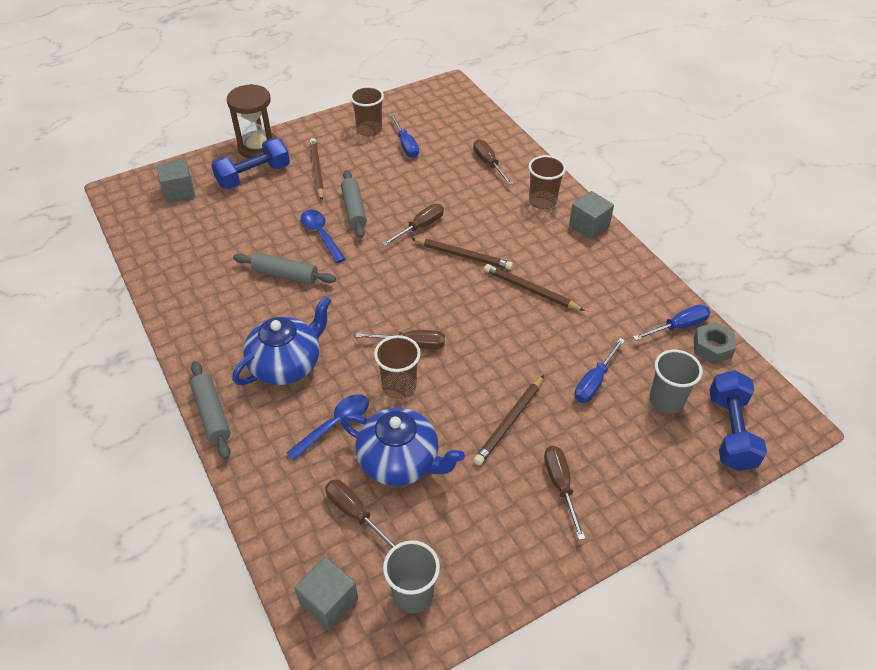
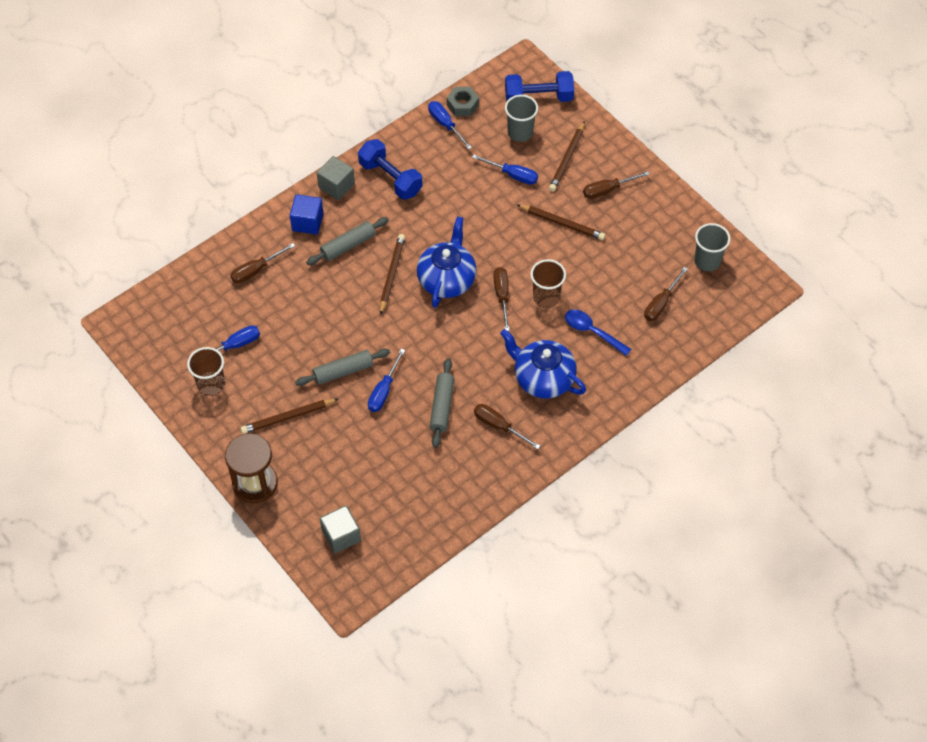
camera: 100 degrees left, 10 degrees up
grey rolling pin [190,361,230,459] -> grey rolling pin moved to [306,217,389,265]
blue dumbbell [211,138,290,189] -> blue dumbbell moved to [358,139,423,200]
grey cube [294,557,358,630] -> none
blue spoon [301,210,345,263] -> blue screwdriver [368,349,405,412]
blue teapot [341,408,465,486] -> blue teapot moved to [417,216,477,308]
brown screwdriver [382,204,444,246] -> brown screwdriver moved to [474,404,540,449]
brown pencil [484,264,585,311] -> brown pencil moved to [549,121,585,192]
brown cup [528,155,566,209] -> blue cube [290,194,324,234]

